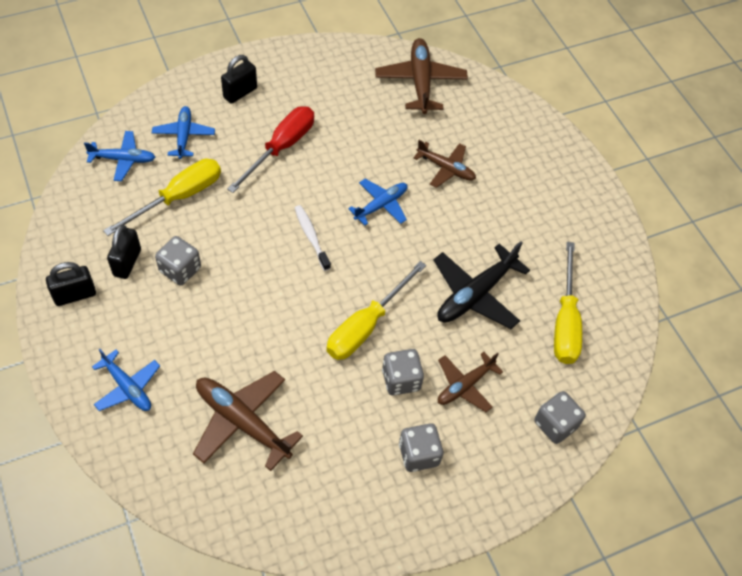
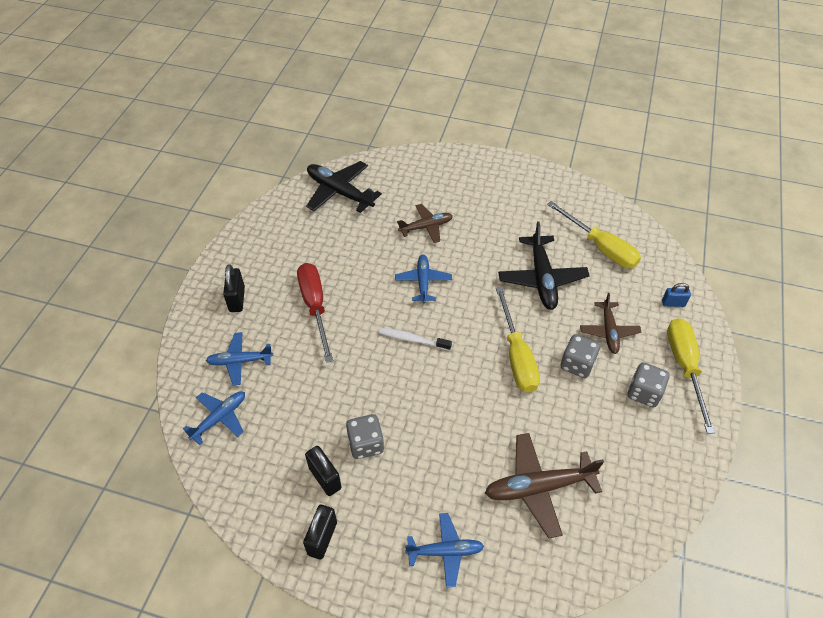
camera: 45 degrees left, 5 degrees down
yellow screwdriver [103,159,221,236] -> yellow screwdriver moved to [667,318,715,434]
blue plane [152,106,215,159] -> blue plane turned 45 degrees counterclockwise [206,332,273,385]
brown plane [375,38,468,114] -> black plane [306,161,382,213]
grey dice [534,391,586,444] -> blue padlock [662,283,691,307]

